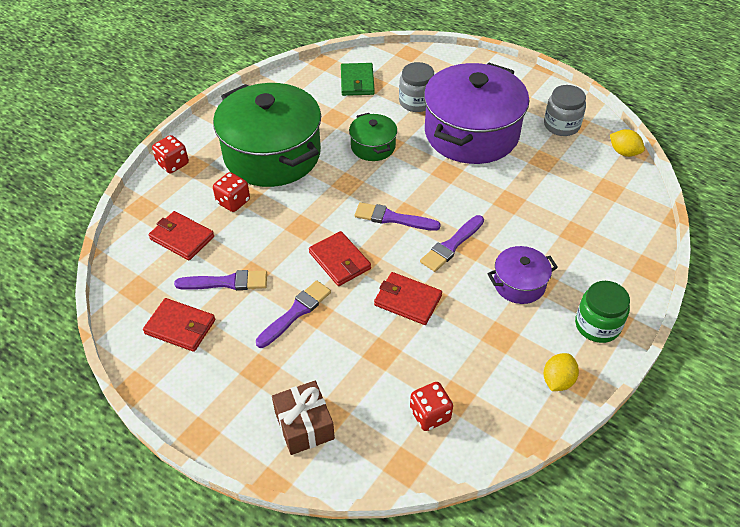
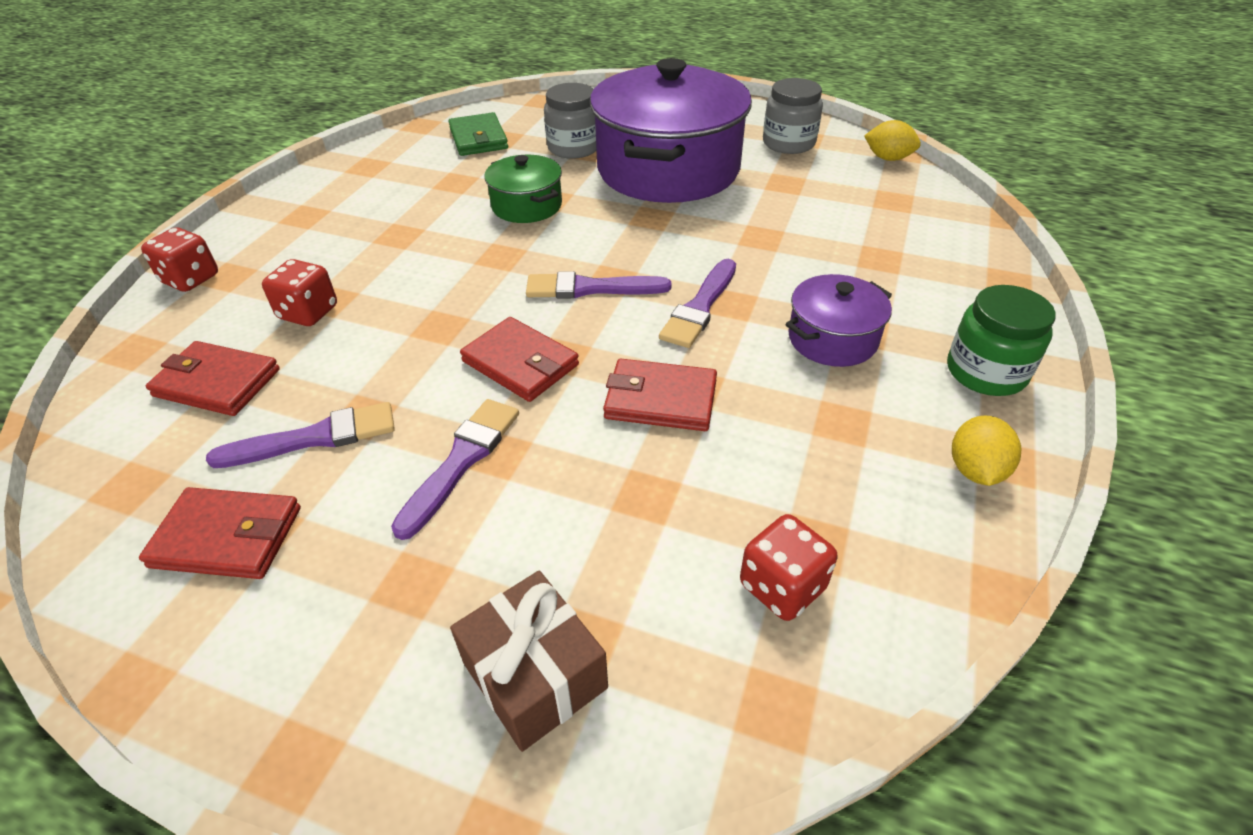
camera: 15 degrees left, 5 degrees down
green pot [213,83,321,187] -> none

